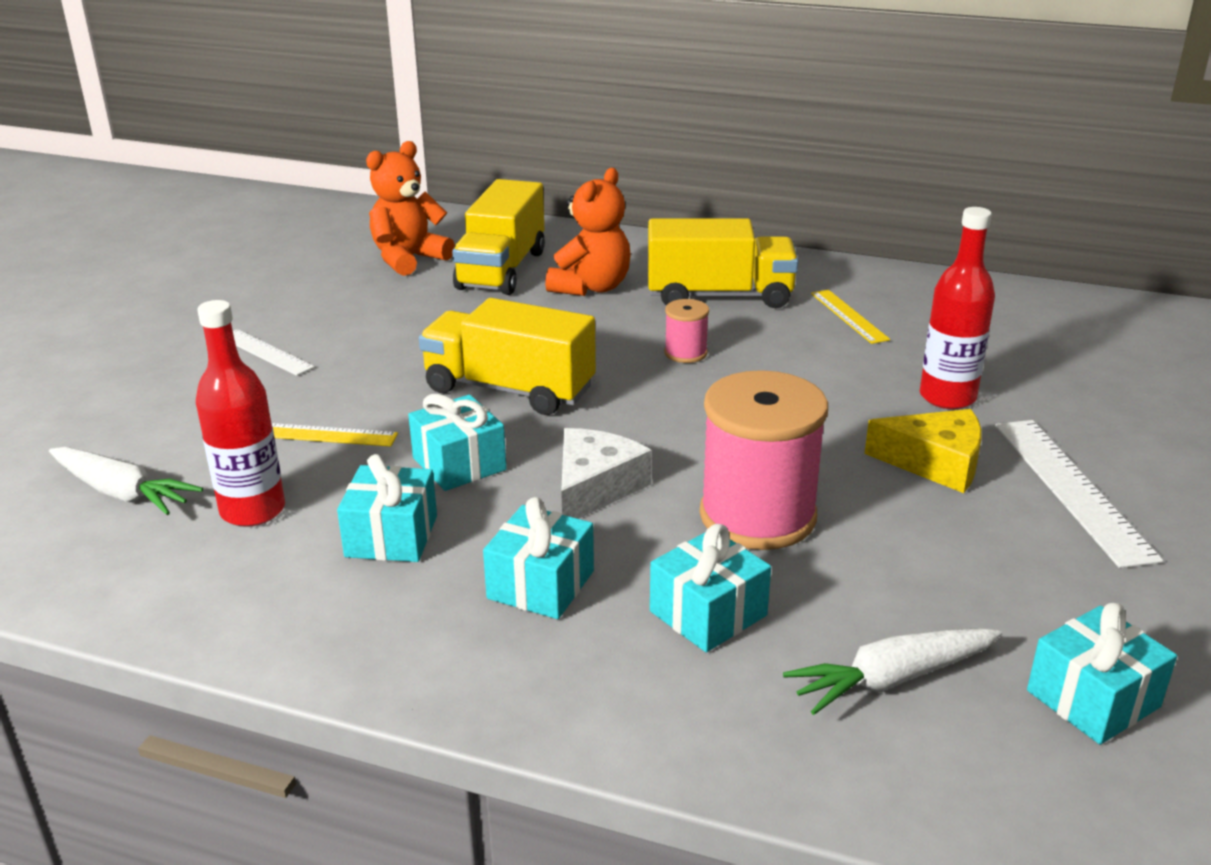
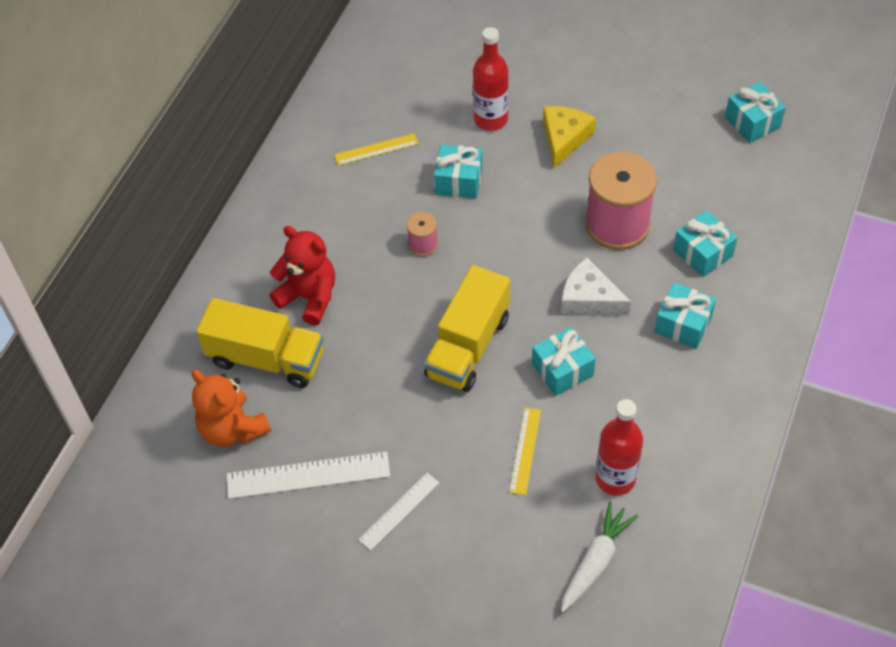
camera: 85 degrees left, 25 degrees up
turquoise gift [337,454,437,562] -> turquoise gift moved to [434,144,482,199]
orange teddy bear [545,168,631,296] -> red teddy bear [269,226,335,325]
yellow truck [648,218,798,308] -> none
white carrot [783,628,1002,715] -> none
white ruler [995,420,1163,568] -> white ruler moved to [227,451,390,499]

